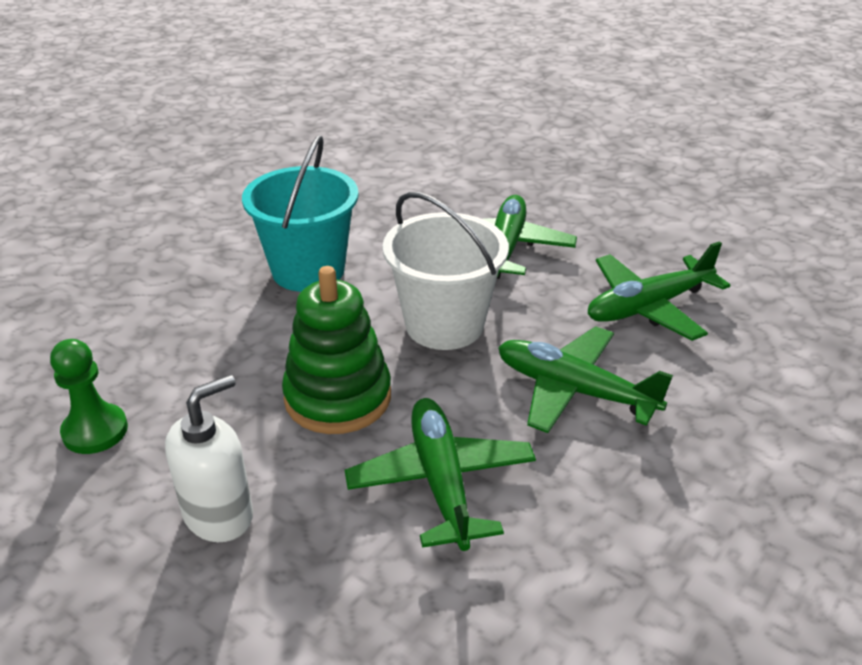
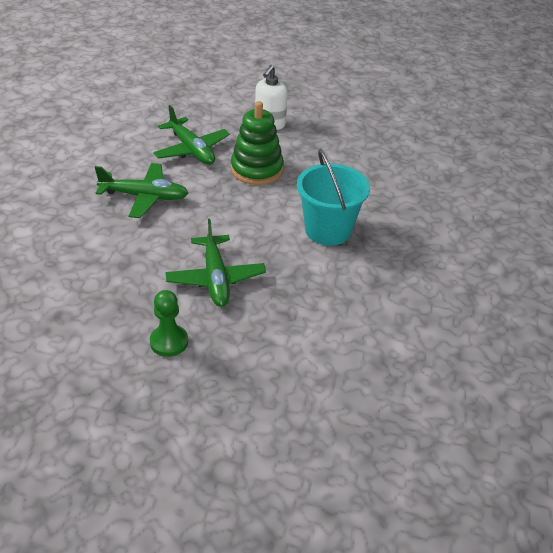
camera: 155 degrees right, 5 degrees up
green pawn [50,339,128,454] -> green pawn moved to [150,290,188,357]
white bucket [383,192,509,350] -> none
green plane [588,241,730,341] -> none

